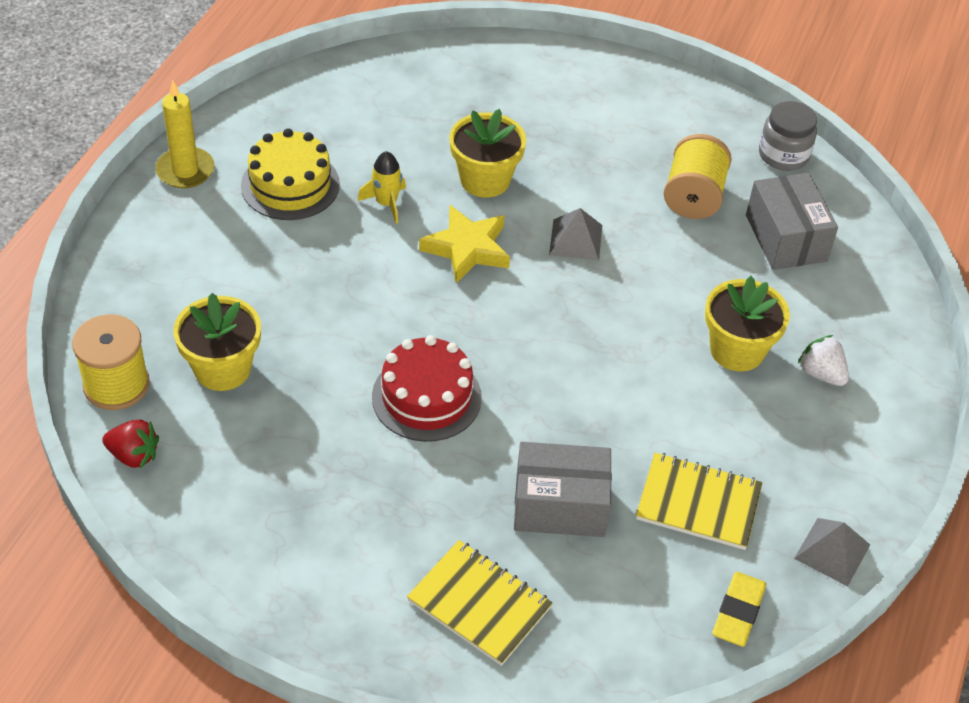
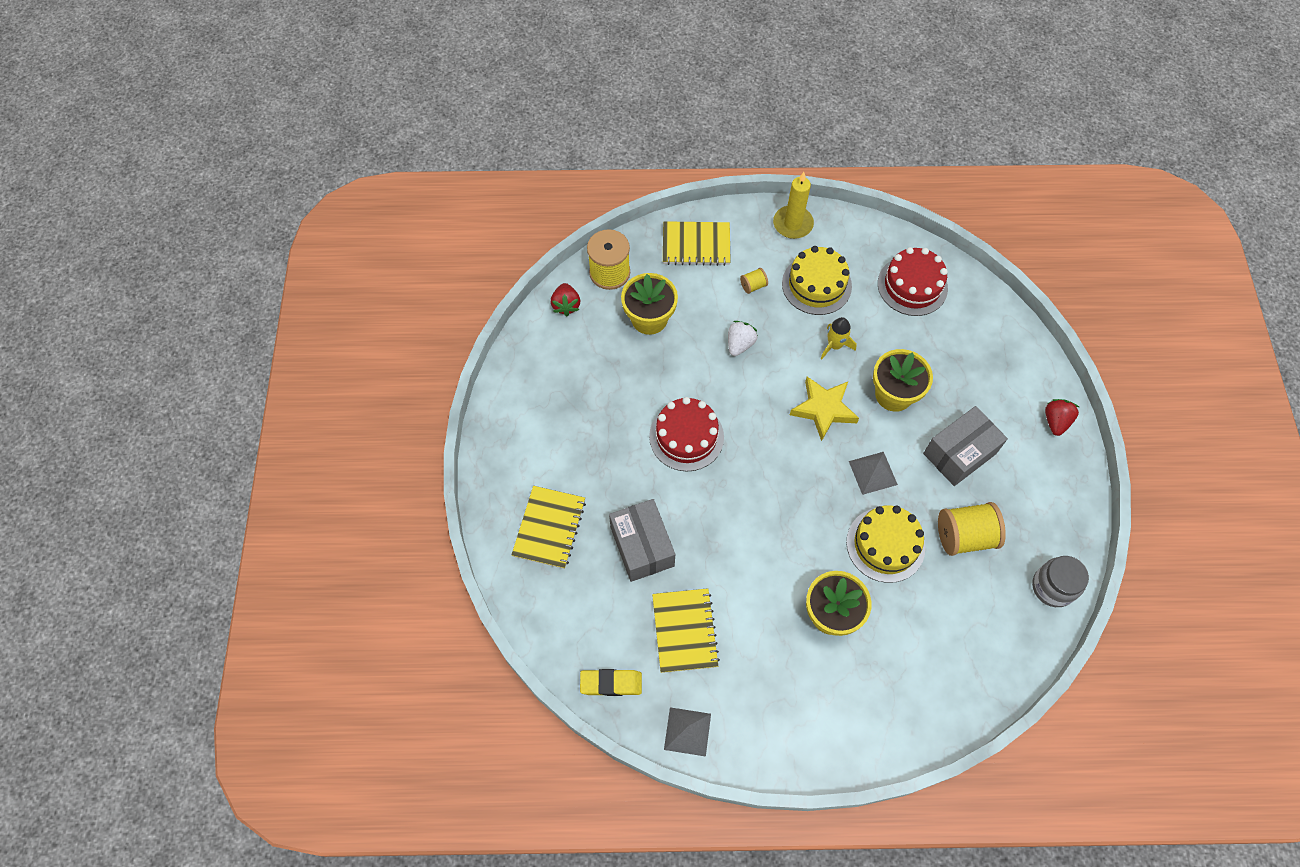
camera: 70 degrees right, 15 degrees up
grey box [746,173,838,270] -> grey box moved to [923,406,1008,486]
white strawberry [798,335,849,386] -> white strawberry moved to [728,321,758,356]
none -> yellow notebook [663,221,731,266]
none -> yellow spool [740,268,768,294]
none -> yellow cake [846,505,925,583]
none -> red cake [878,247,948,316]
none -> red strawberry [1045,399,1079,436]

